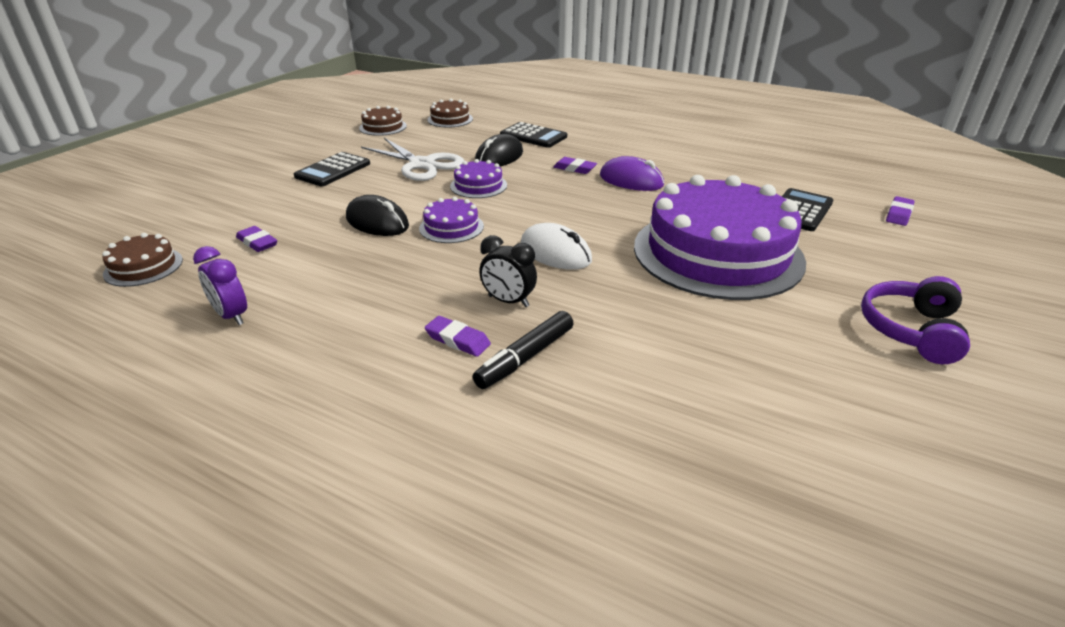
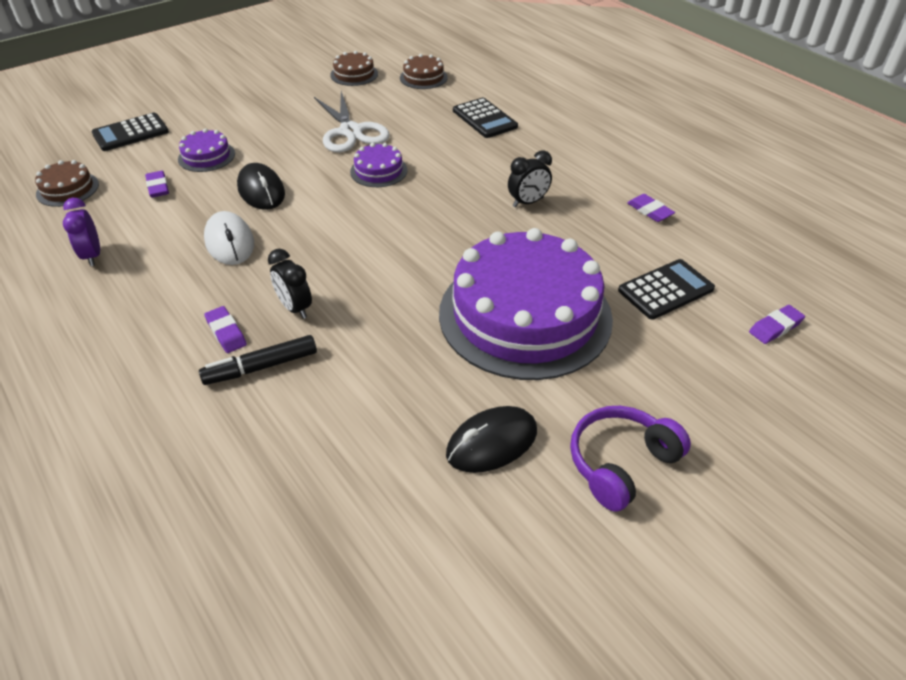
camera: 25 degrees right, 10 degrees up
black calculator [294,152,370,186] -> black calculator moved to [92,113,169,151]
purple cake [419,197,484,243] -> purple cake moved to [178,129,235,172]
black mouse [475,134,523,166] -> black mouse moved to [446,406,537,473]
white mouse [521,223,592,270] -> white mouse moved to [204,211,254,265]
purple eraser [553,157,597,174] -> purple eraser moved to [627,194,675,222]
purple mouse [600,156,664,191] -> black clock [508,150,552,208]

